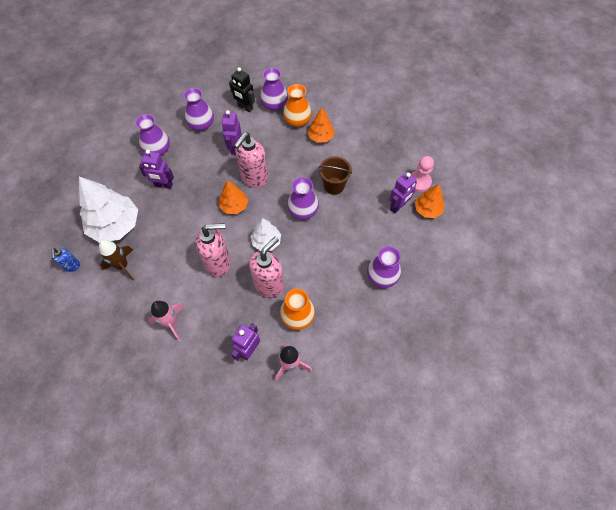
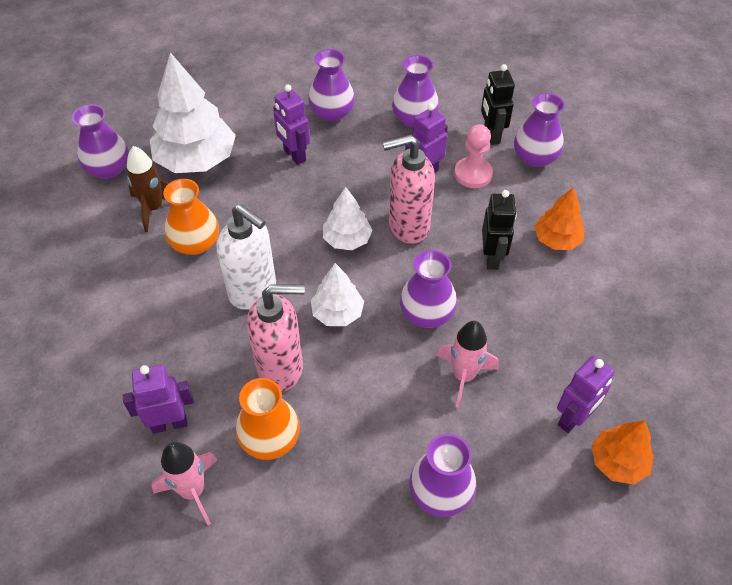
camera: 45 degrees right, 10 degrees down
blue soap dispenser [51,248,80,272] -> purple vase [72,104,129,179]
pink rocket [149,301,185,341] -> pink rocket moved to [436,321,499,408]
pink soap dispenser [196,223,231,277] -> white soap dispenser [216,204,276,310]
orange tree [219,180,248,214] -> white tree [323,187,373,250]
orange vase [283,84,312,127] -> orange vase moved to [163,179,219,255]
brown bucket [319,156,352,195] -> none
purple robot [389,172,417,213] -> purple robot turned 45 degrees counterclockwise [557,356,614,433]
pink pawn [411,156,434,192] -> pink pawn moved to [454,124,493,188]
none -> black robot [482,190,517,270]

